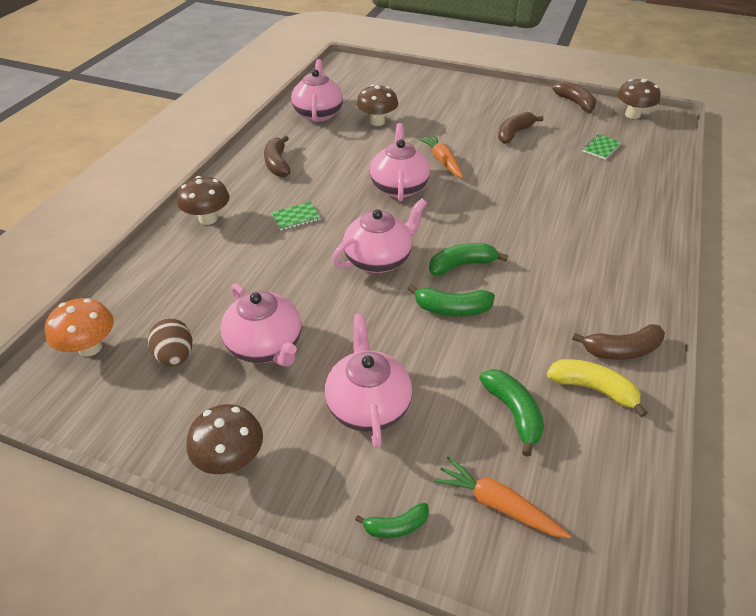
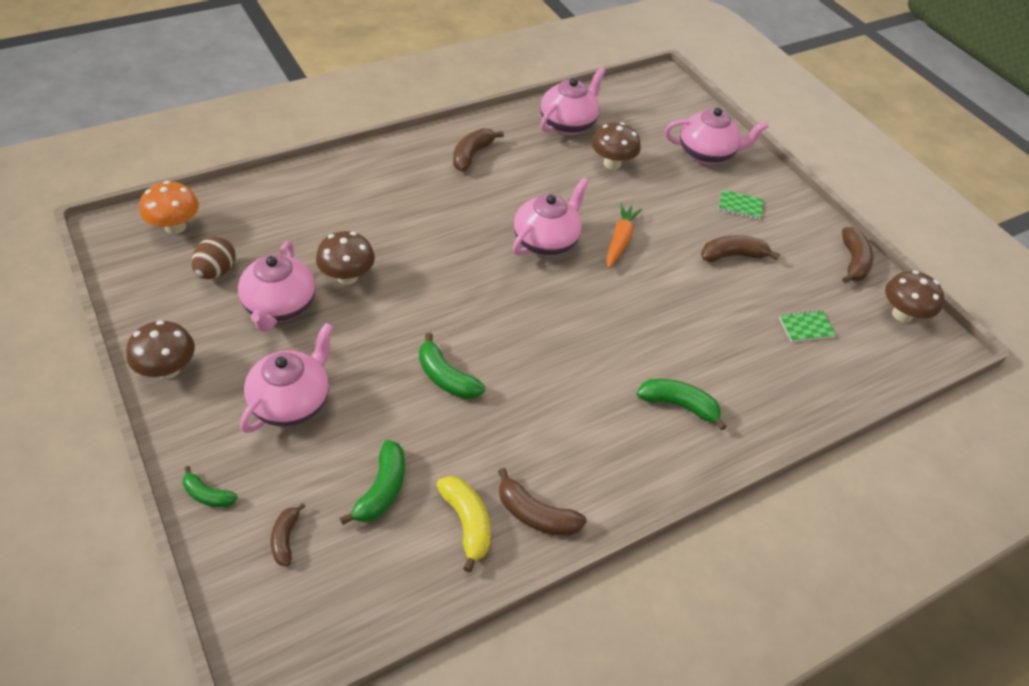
camera: 35 degrees right, 5 degrees up
brown mushroom [177,176,230,225] -> brown mushroom moved to [316,231,375,285]
green notebook [271,202,321,230] -> green notebook moved to [718,190,764,220]
pink teapot [332,198,427,273] -> pink teapot moved to [665,108,769,165]
green banana [429,243,508,276] -> green banana moved to [637,379,727,430]
orange carrot [434,456,571,538] -> brown banana [271,503,306,566]

